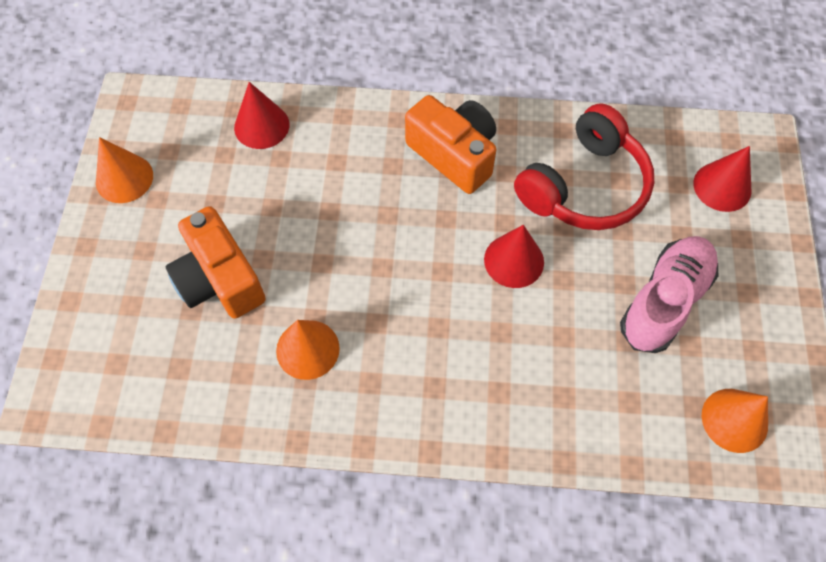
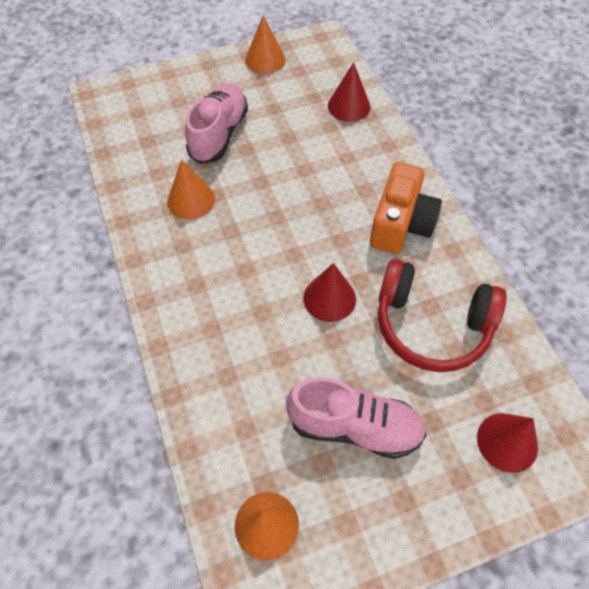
camera: 65 degrees right, 5 degrees down
orange camera [165,206,266,319] -> pink shoe [185,83,248,164]

